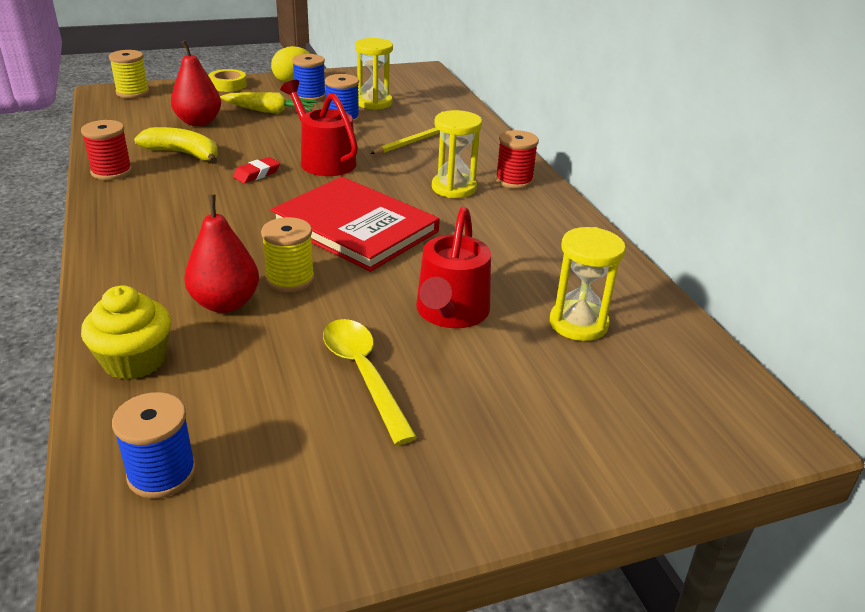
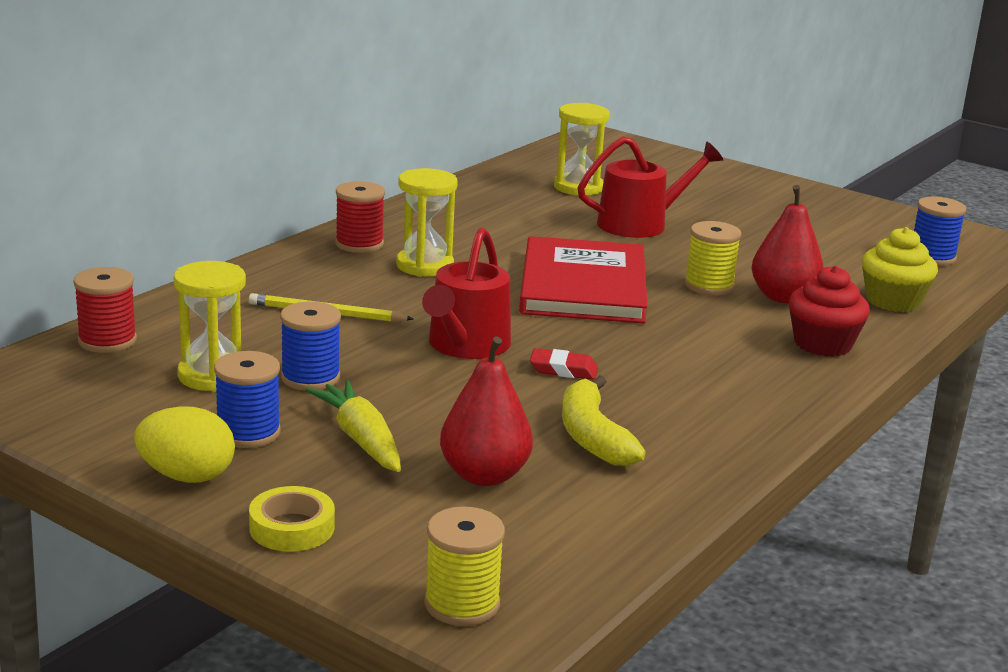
camera: 125 degrees left, 10 degrees down
red spool [81,120,132,180] -> red spool moved to [73,267,137,353]
yellow spoon [323,319,417,445] -> none
none -> red cupcake [789,266,870,357]

